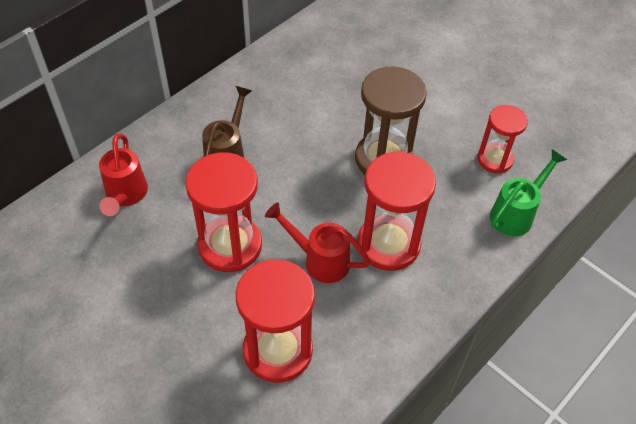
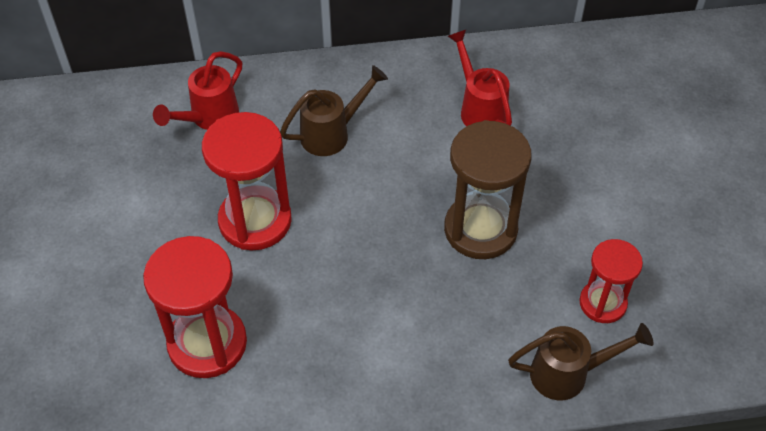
camera: 40 degrees right, 0 degrees up
red watering can [265,203,371,283] -> red watering can moved to [448,30,512,126]
red hourglass [357,151,436,271] -> none
green watering can [490,149,567,236] -> brown watering can [508,323,653,400]

